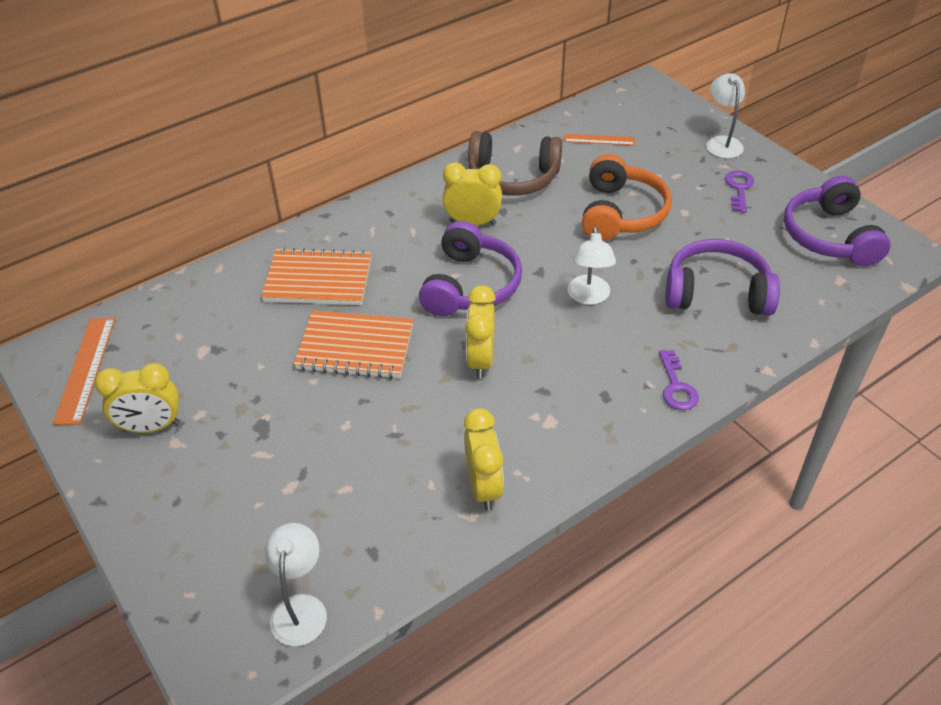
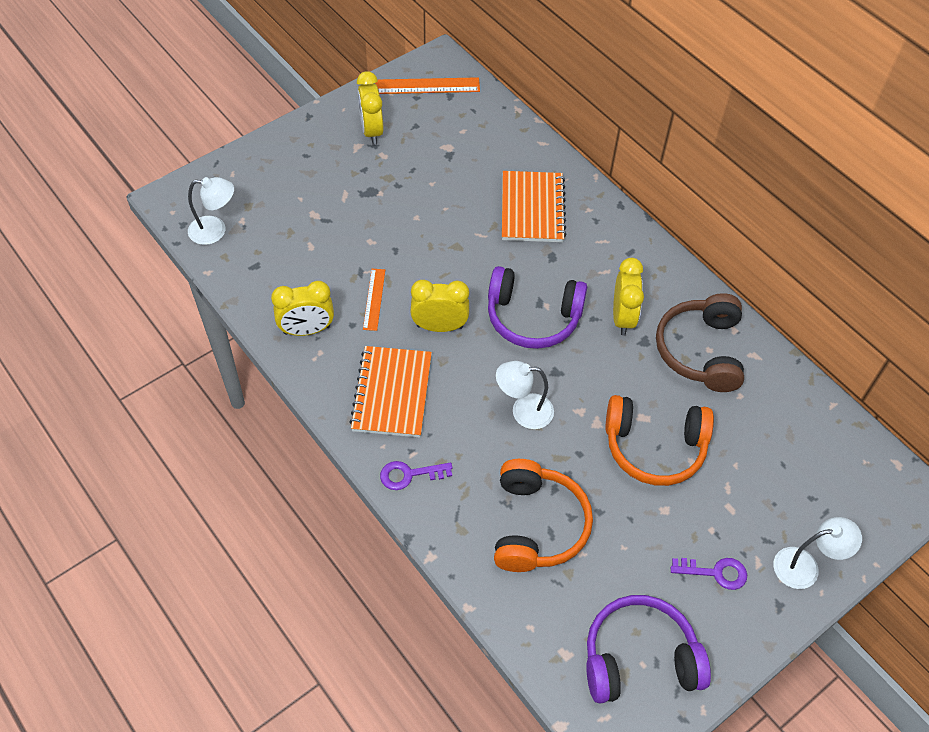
camera: 85 degrees right, 10 degrees up
orange notebook [294,310,414,379] -> orange notebook moved to [349,346,432,438]
orange ruler [564,134,635,145] -> orange ruler moved to [363,269,385,331]
purple headphones [665,239,780,316] -> orange headphones [494,459,593,572]

